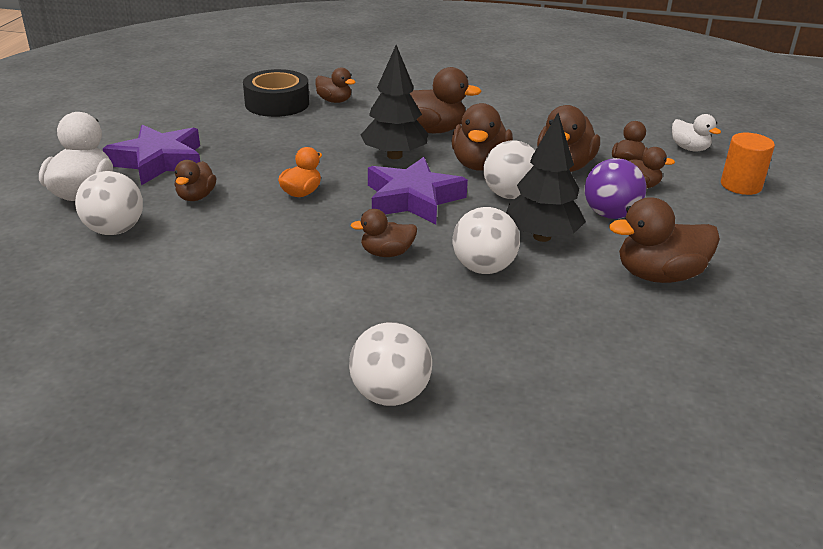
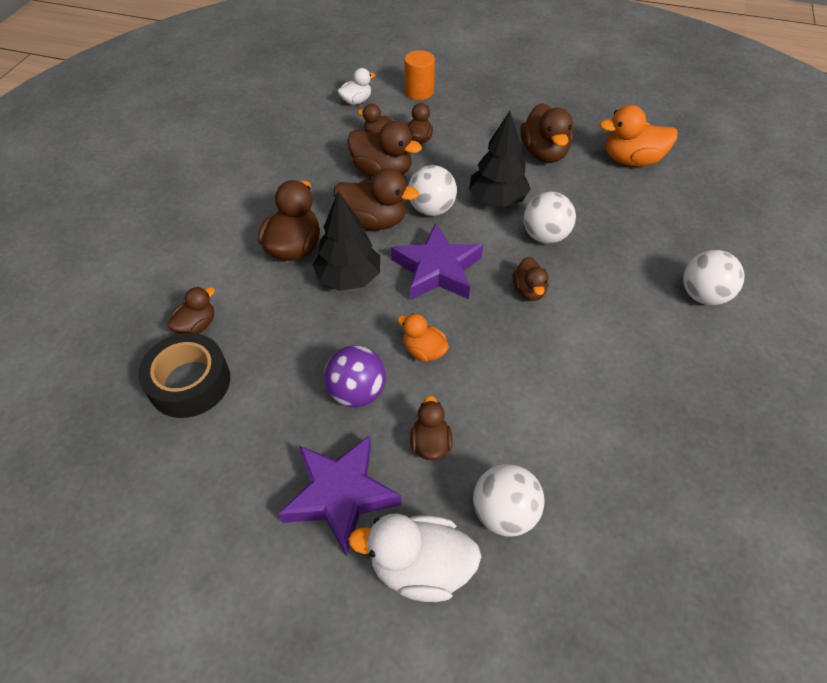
camera: 85 degrees left, 20 degrees up
brown duck [175,160,216,201] -> brown duck turned 105 degrees counterclockwise [410,396,453,460]
purple ball [585,158,646,219] -> purple ball moved to [324,345,386,407]
none -> orange duck [599,105,678,166]

